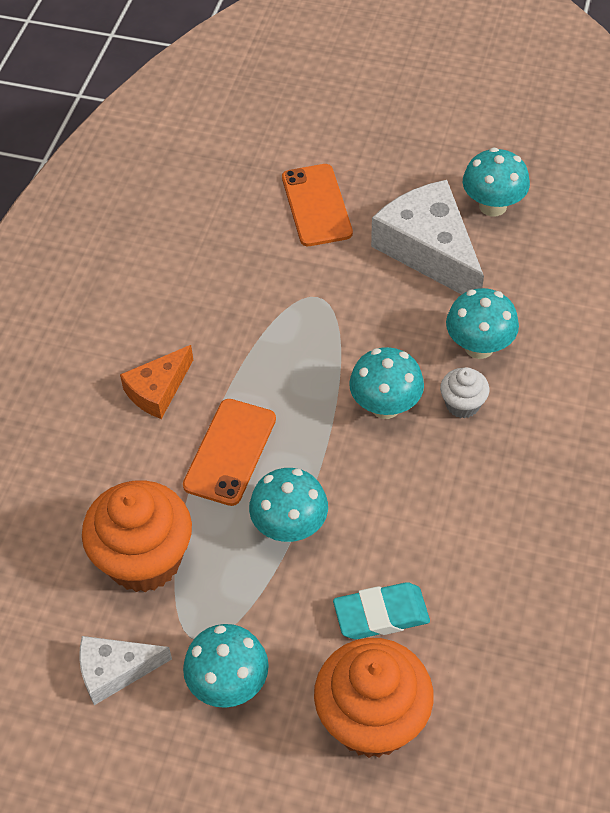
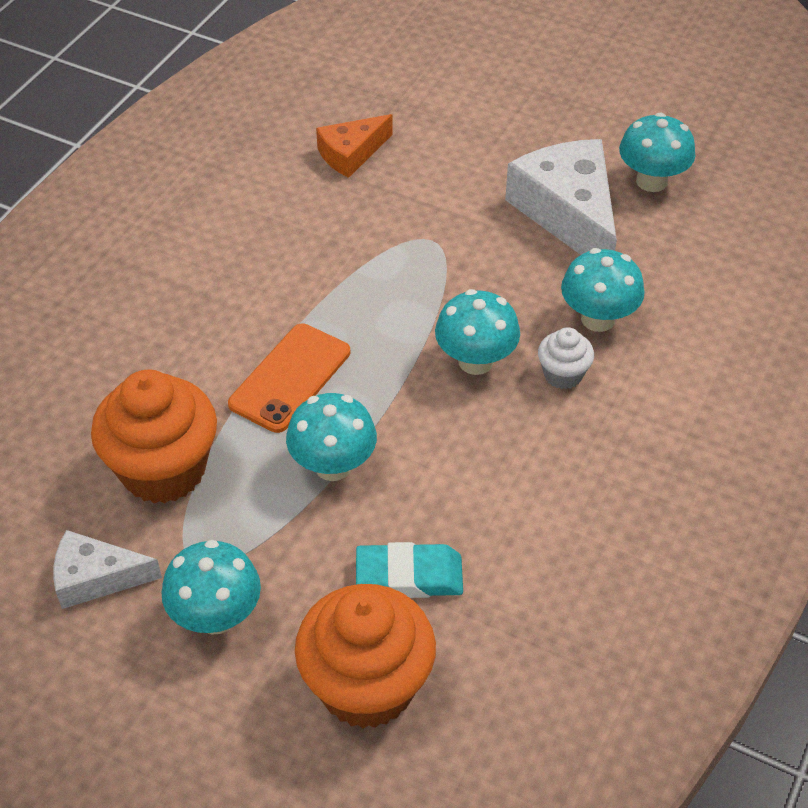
camera: 10 degrees right, 5 degrees down
orange cheese [120,345,193,419] -> orange cheese moved to [316,114,393,178]
orange phone [282,164,353,246] -> none

